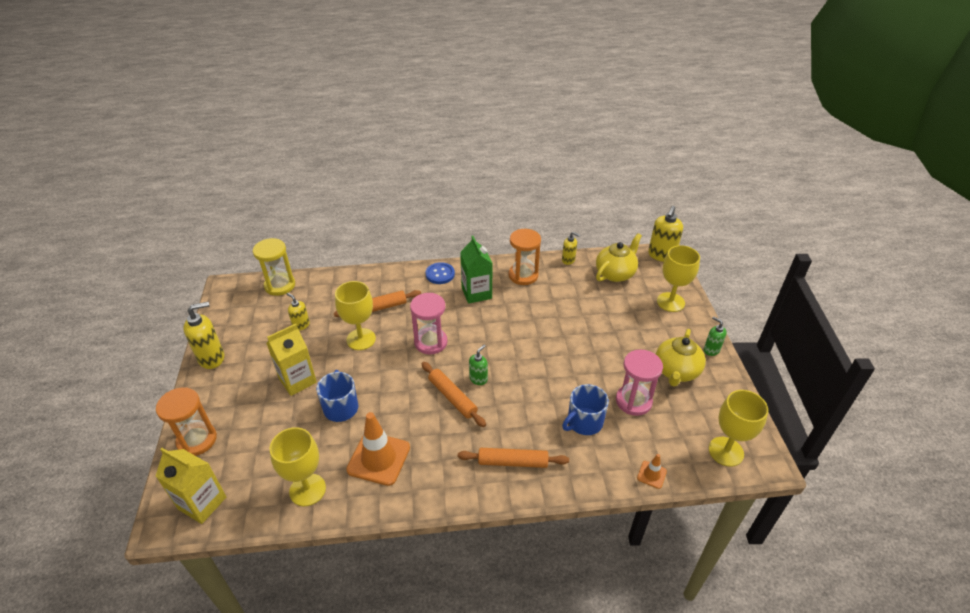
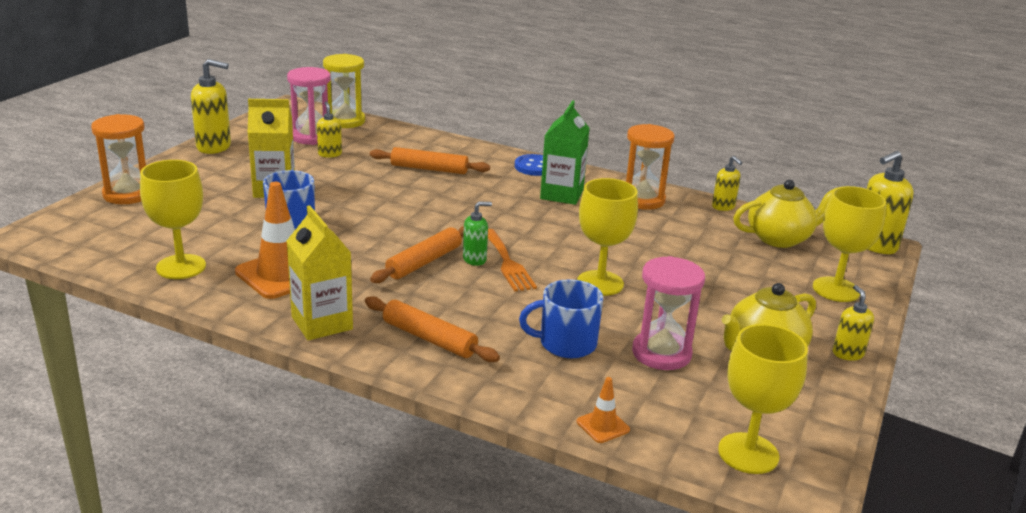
camera: 30 degrees right, 15 degrees down
yellow carton [156,448,226,524] -> yellow carton moved to [287,205,353,340]
yellow goblet [335,281,376,350] -> yellow goblet moved to [577,178,638,296]
pink hourglass [410,293,448,354] -> pink hourglass moved to [287,67,331,145]
orange rolling pin [422,362,486,427] -> orange rolling pin turned 45 degrees clockwise [370,226,464,283]
green soap dispenser [704,316,727,356] -> yellow soap dispenser [833,285,874,361]
none -> orange fork [488,229,537,292]

